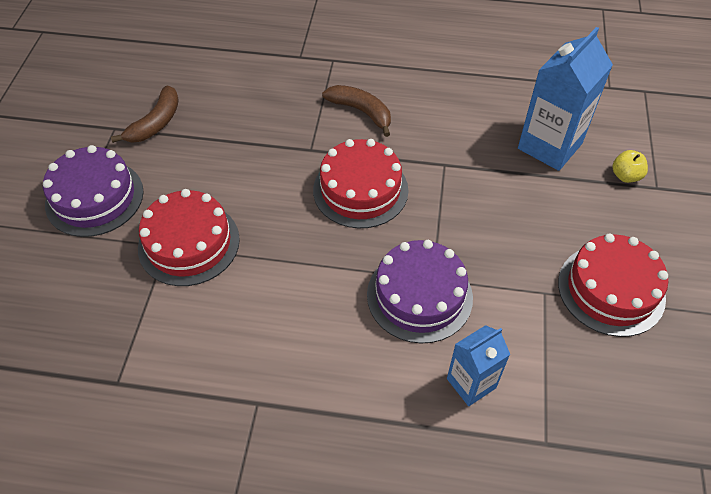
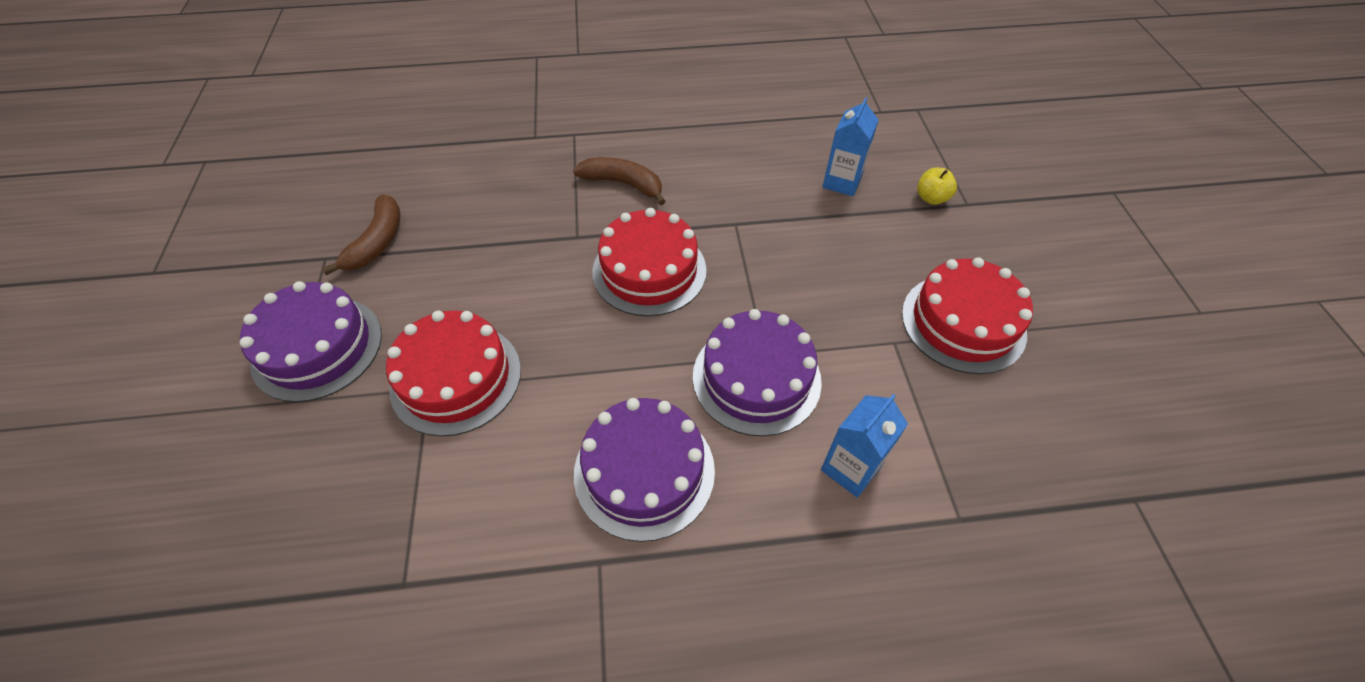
camera: 15 degrees left, 0 degrees up
blue carton [518,27,613,171] -> blue carton [823,97,878,196], size x0.60
none -> purple cake [574,398,715,542]

